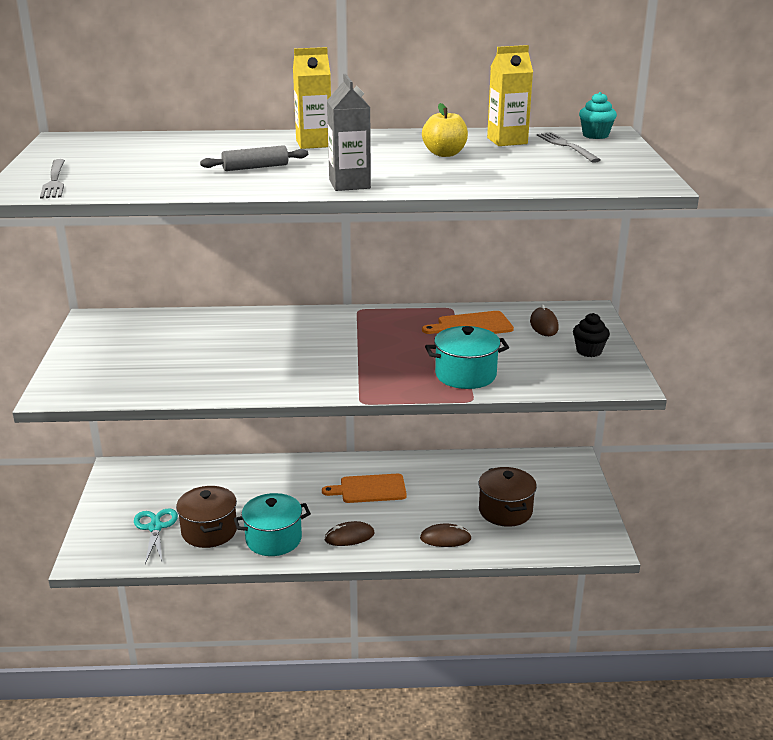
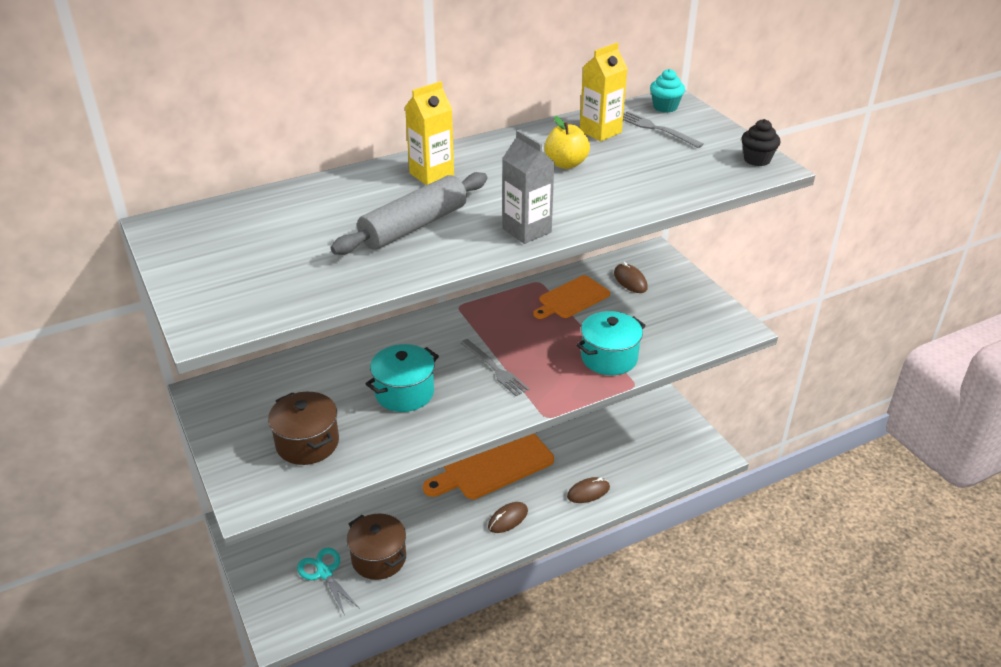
camera: 25 degrees left, 10 degrees up
grey fork [40,159,65,199] -> grey fork moved to [461,339,529,396]
grey rolling pin [200,145,308,171] -> grey rolling pin [331,172,487,255], size x1.75
turquoise pot [234,493,311,556] -> turquoise pot moved to [366,344,439,412]
orange cutting board [322,474,407,503] -> orange cutting board [423,433,554,499], size x1.68
brown pot [479,467,537,527] -> brown pot moved to [268,392,339,465]
black cupcake [573,313,610,357] -> black cupcake moved to [741,119,780,166]

